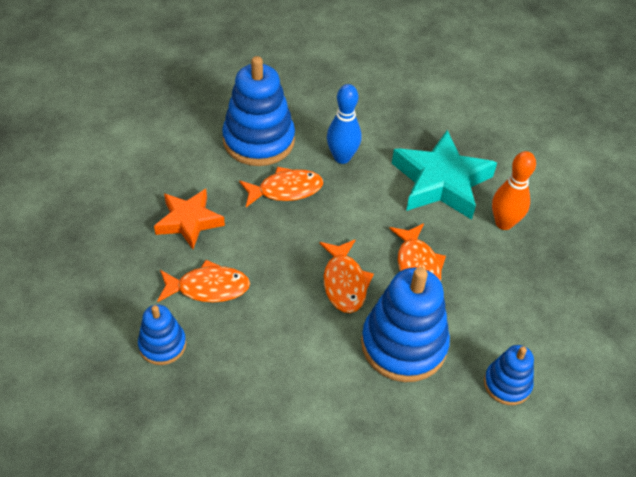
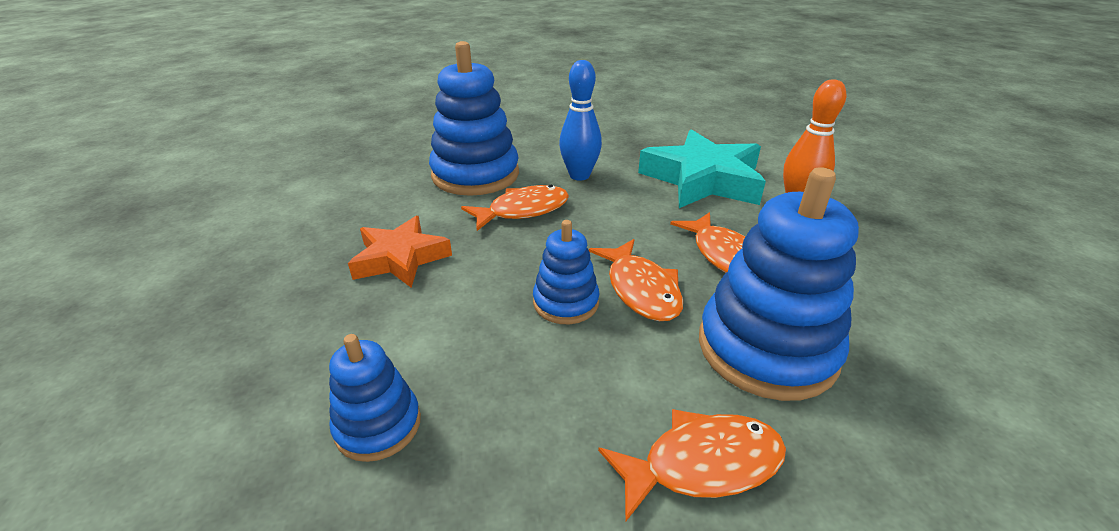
camera: 10 degrees left, 15 degrees down
orange fish [157,260,250,302] -> orange fish moved to [598,409,786,522]
blue stacking toy [484,345,534,405] -> blue stacking toy moved to [533,220,599,324]

